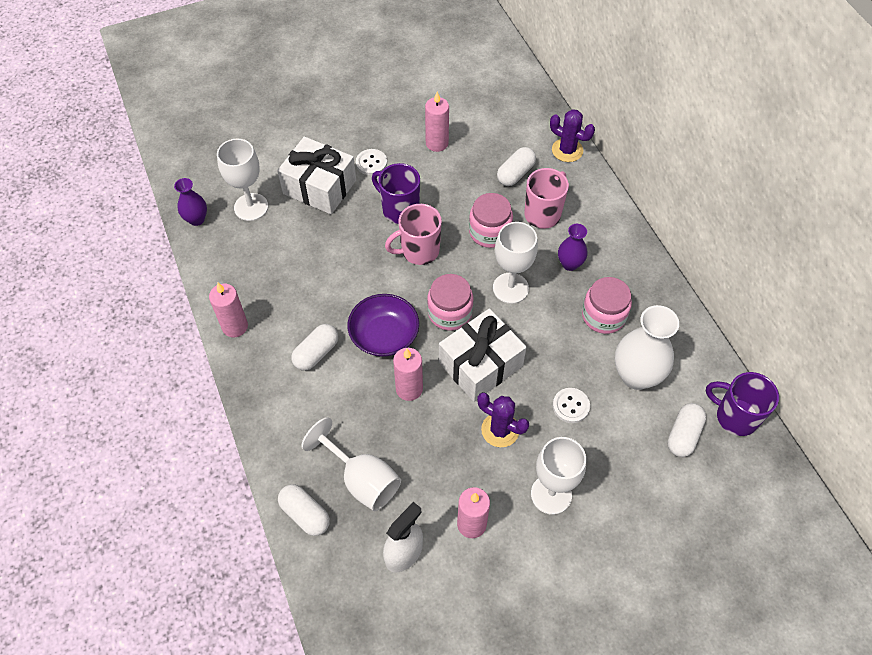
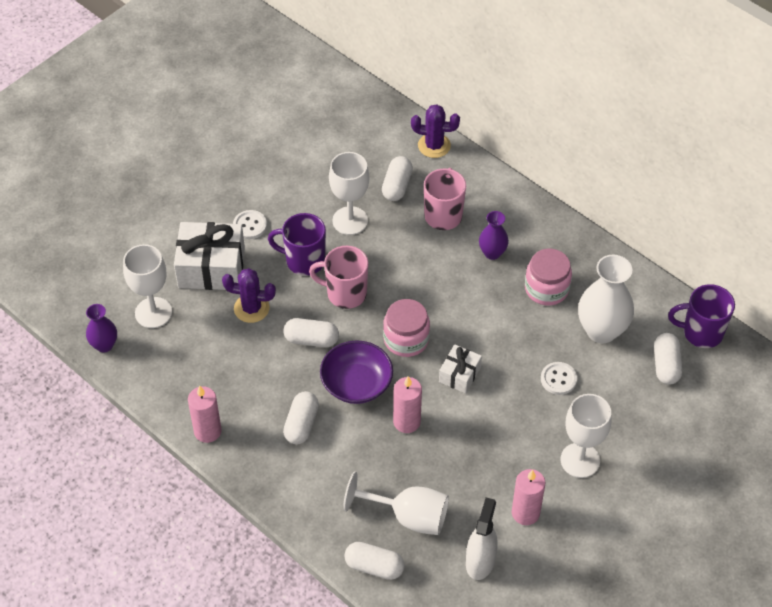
camera: 25 degrees left, 5 degrees down
pink mug [385,204,442,265] -> pink mug turned 60 degrees clockwise [309,246,368,309]
pink candle [425,92,449,152] -> none
white gift [439,308,526,402] -> white gift [439,344,482,393], size x0.54
pink jar [469,193,513,248] -> none
purple cactus [477,392,529,447] -> purple cactus moved to [222,268,276,323]
white goblet [493,222,538,304] -> white goblet moved to [329,152,369,235]
none -> white capsule [283,318,339,347]

